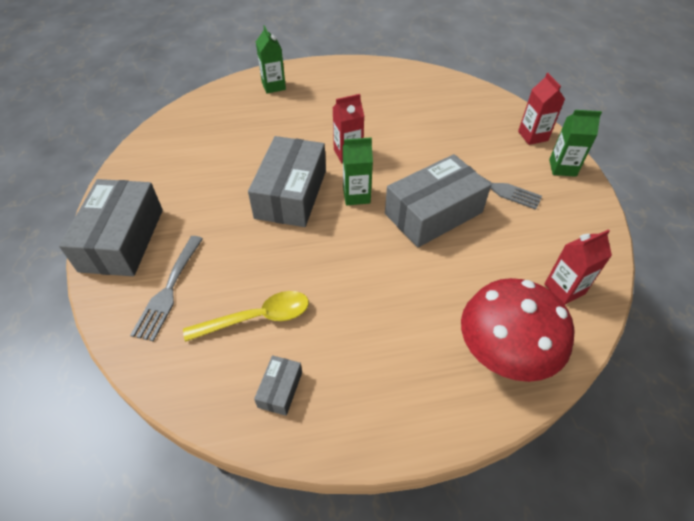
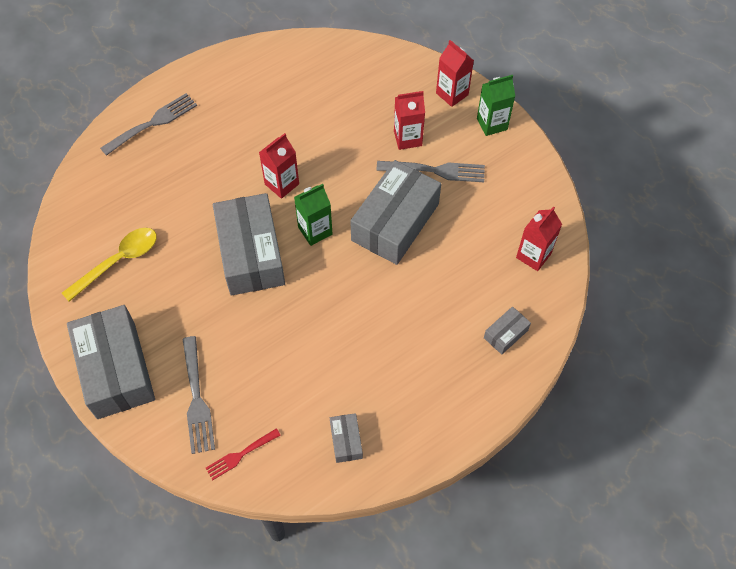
camera: 25 degrees left, 10 degrees up
yellow spoon [183,291,309,342] -> yellow spoon moved to [62,228,157,302]
green carton [256,25,286,93] -> grey fork [100,93,197,156]
red mushroom [461,278,574,382] -> grey box [484,307,531,355]
none -> red fork [206,428,281,480]
none -> red carton [394,91,425,150]

